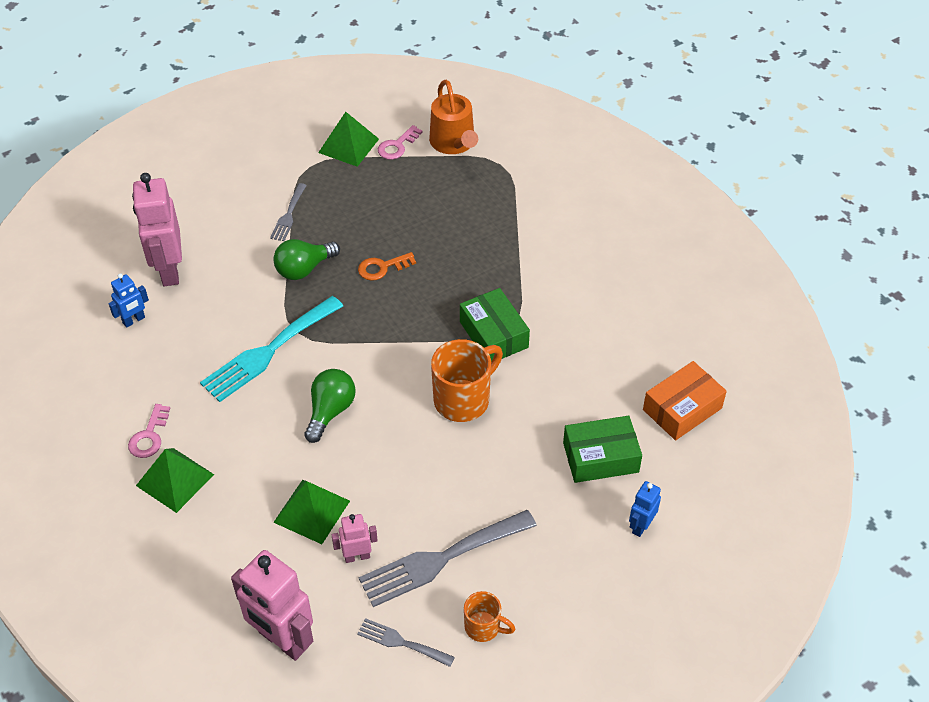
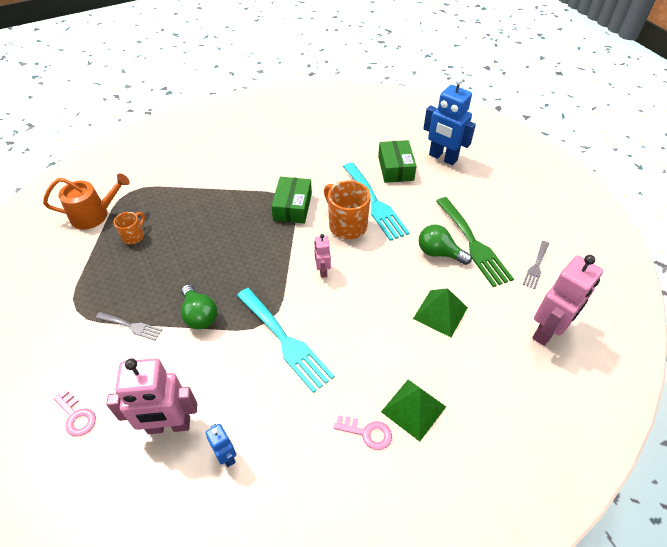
camera: 85 degrees left, 0 degrees up
green light bulb [304,369,356,443] -> green light bulb moved to [419,224,472,265]
green pyramid [318,112,379,167] -> none
pink robot [332,514,378,563] -> pink robot moved to [315,234,331,278]
orange key [358,252,416,281] -> none
grey fork [359,510,537,607] -> green fork [436,197,514,287]
pink key [378,125,423,160] -> pink key moved to [53,390,96,436]
green box [460,288,530,361] -> green box turned 60 degrees counterclockwise [271,177,312,224]
orange mug [464,591,515,642] -> orange mug moved to [114,212,145,245]
blue robot [629,481,661,537] -> blue robot [423,77,476,165], size x1.98
orange box [643,361,727,440] -> none
none -> turquoise fork [343,163,410,241]

